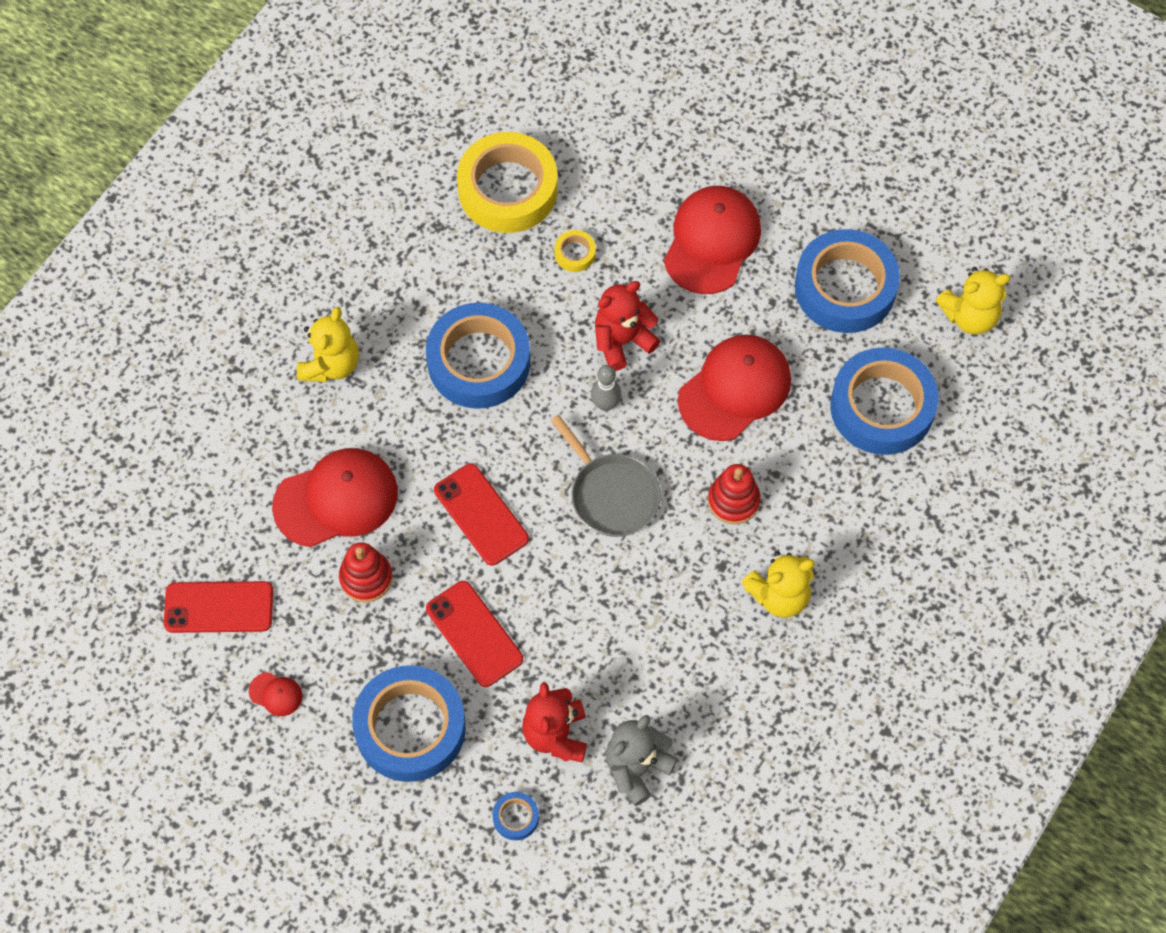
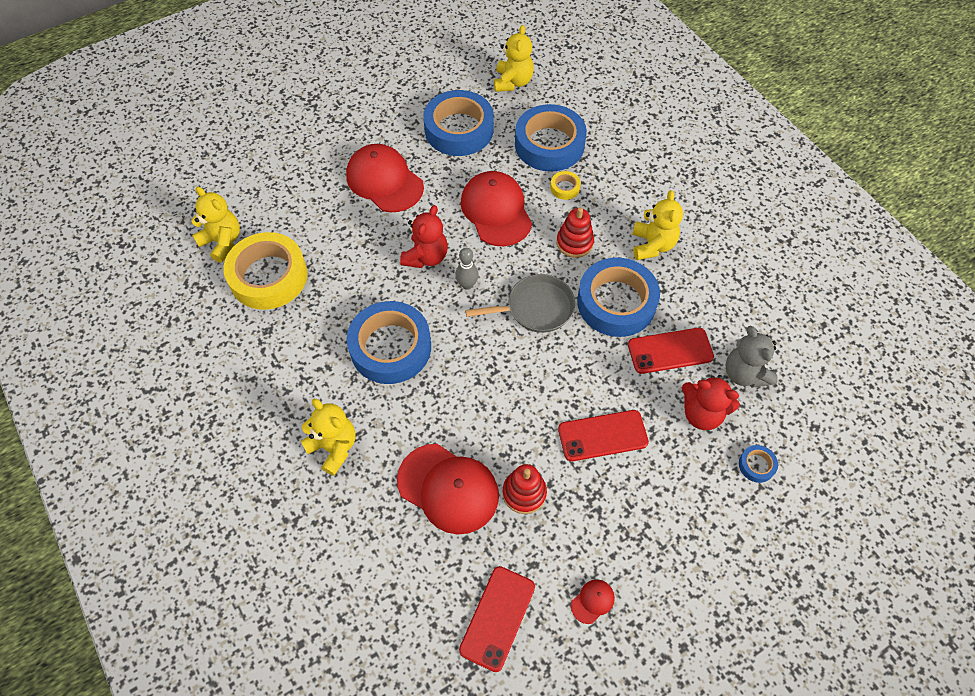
camera: 65 degrees left, 5 degrees down
red cap [272,448,398,547] -> red cap turned 120 degrees clockwise [397,444,499,535]
blue tape [352,665,466,782] -> blue tape moved to [577,258,660,337]
red phone [434,464,529,566] -> red phone moved to [628,328,714,374]
yellow tape [554,230,596,272] -> yellow tape moved to [550,171,581,200]
red teddy bear [595,281,661,371] -> red teddy bear turned 150 degrees counterclockwise [400,205,448,268]
none -> yellow teddy bear [191,187,240,263]

